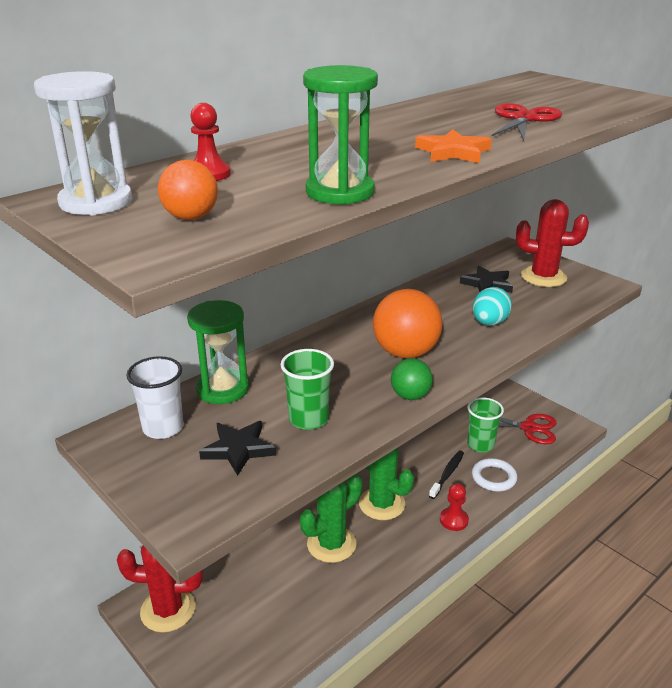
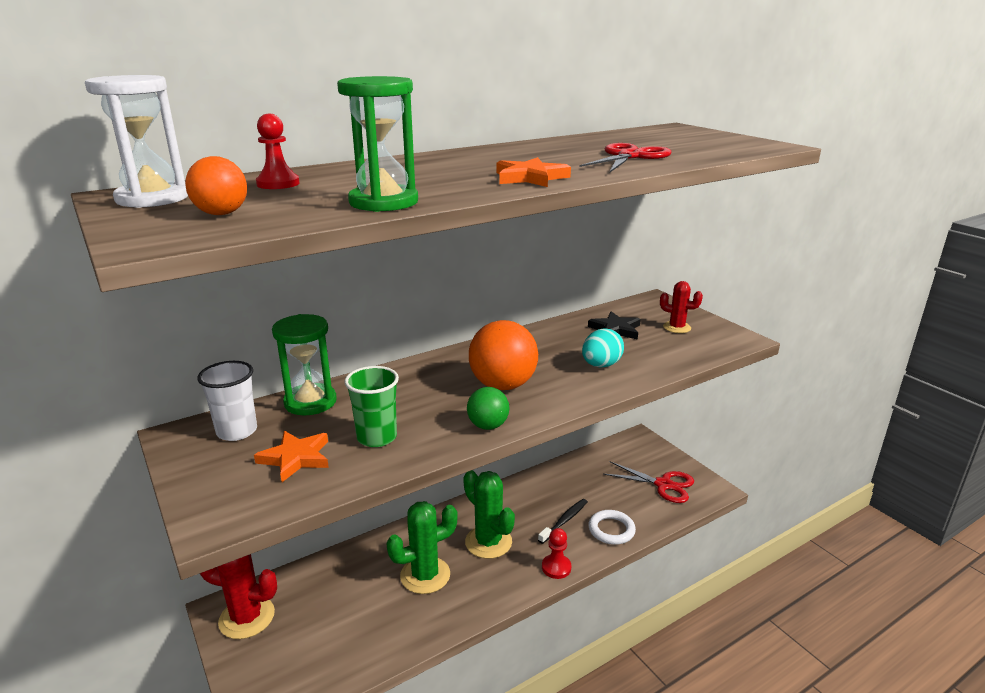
camera: 10 degrees right, 5 degrees down
black star [199,421,276,476] -> orange star [254,431,329,482]
green cup [467,398,504,452] -> none
red cactus [516,199,589,287] -> red cactus [660,281,703,333], size x0.59

